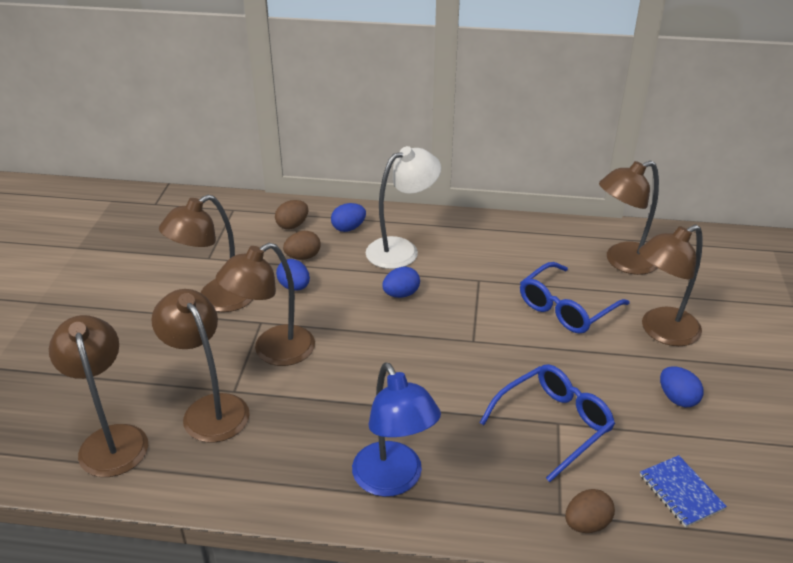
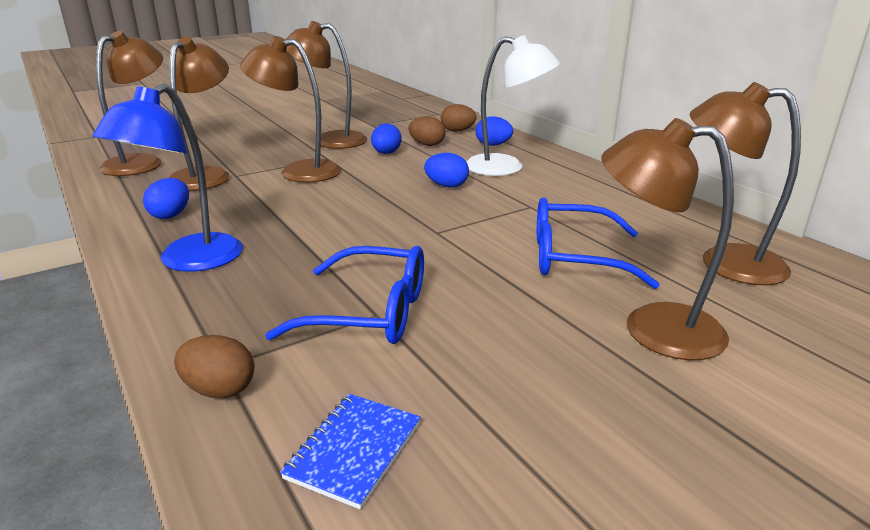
camera: 50 degrees right, 10 degrees down
blue egg [660,366,704,407] -> blue egg moved to [143,178,189,219]

